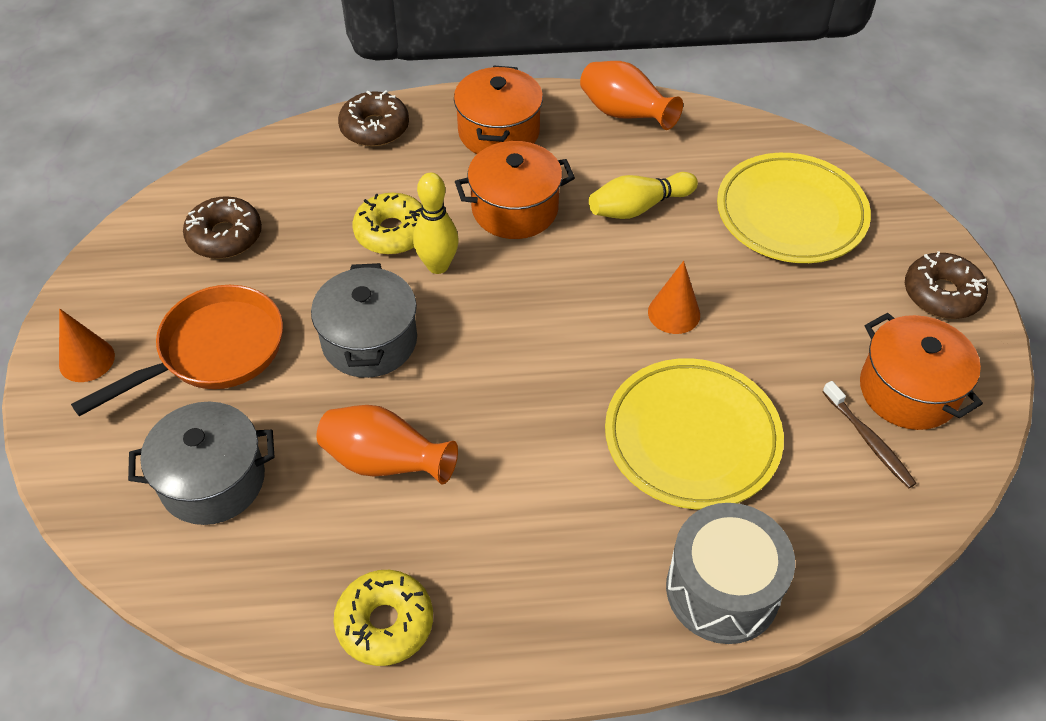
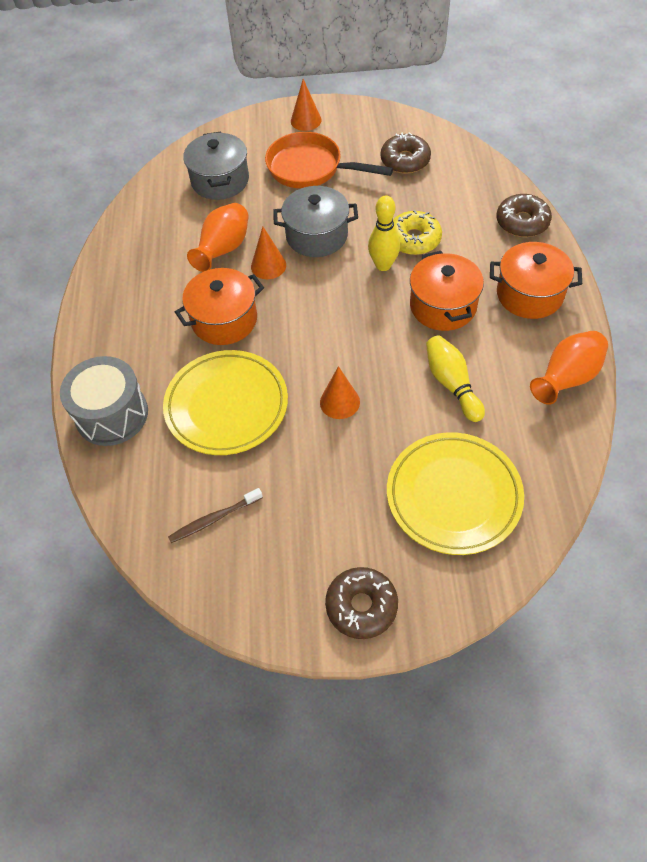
camera: 95 degrees right, 5 degrees up
orange pan [71,285,283,416] -> orange pan turned 150 degrees clockwise [265,132,393,188]
yellow donut [334,570,433,666] -> none
orange pot [860,313,983,430] -> orange pot moved to [175,268,264,345]
none -> orange cone [251,227,286,279]

